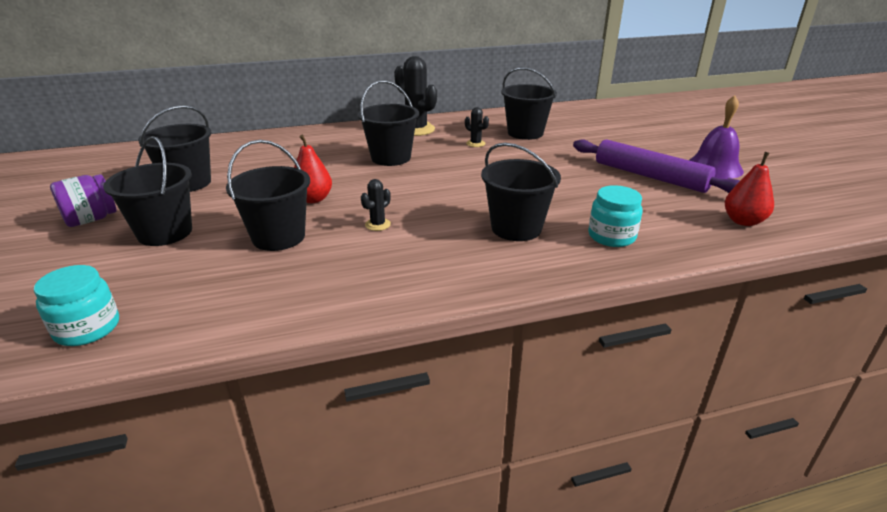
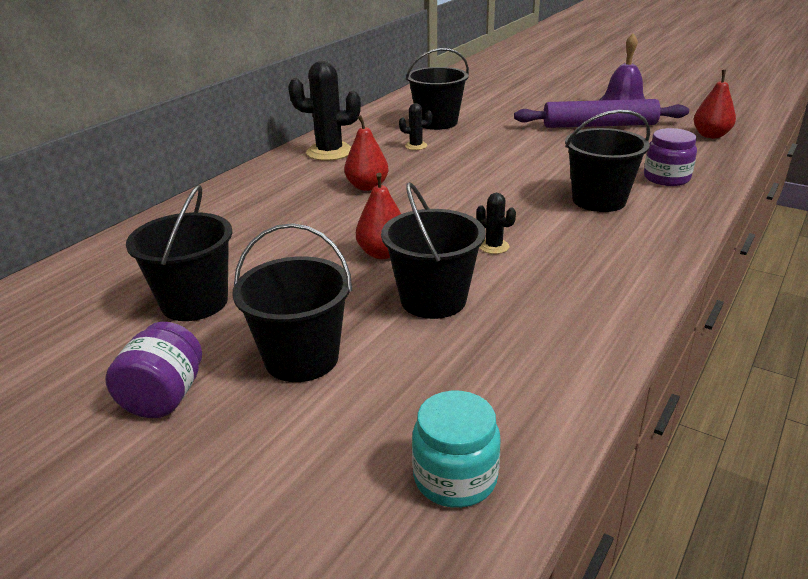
camera: 40 degrees left, 0 degrees up
black bucket [358,80,419,166] -> red pear [344,115,389,191]
black cactus [361,179,391,231] -> black cactus turned 45 degrees counterclockwise [476,193,516,254]
turquoise jar [588,185,642,247] -> purple jar [644,128,697,186]

